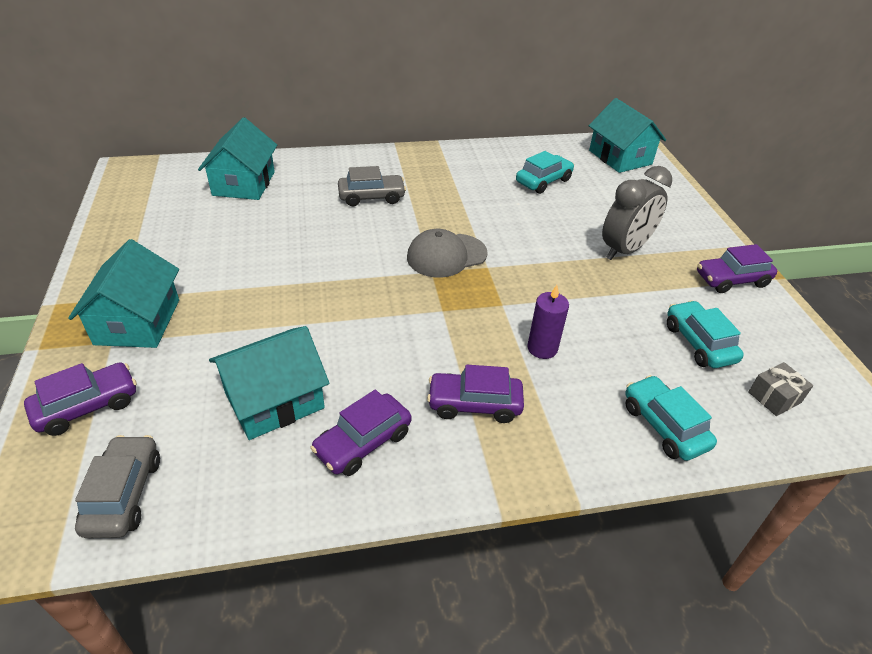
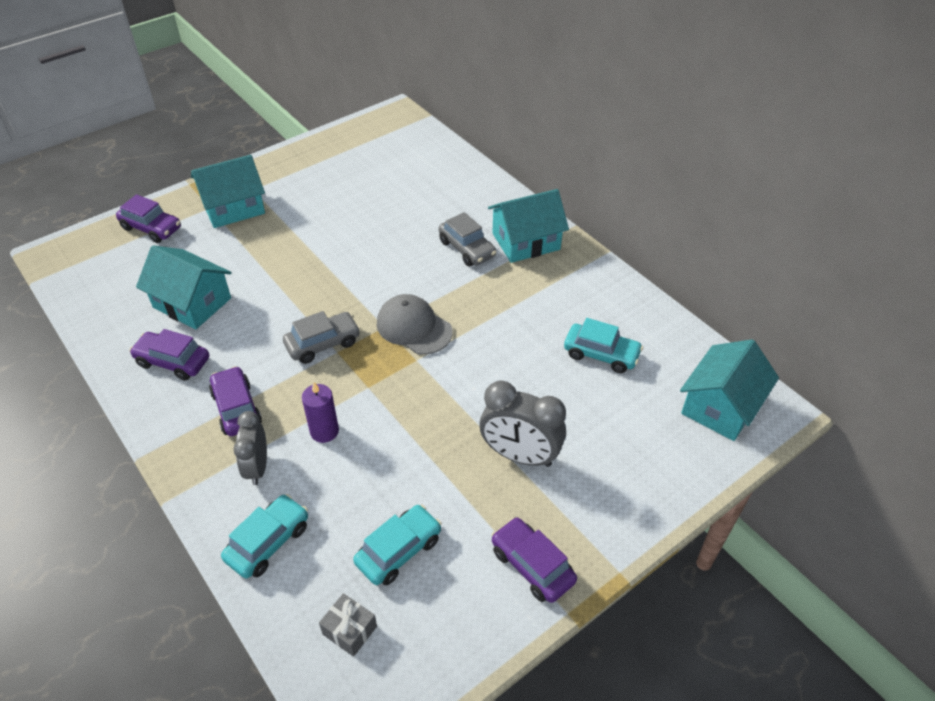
camera: 65 degrees right, 5 degrees up
grey car [75,435,160,538] -> grey car moved to [283,311,361,364]
turquoise house [198,117,277,200] -> turquoise house moved to [488,189,569,263]
none -> grey clock [233,411,267,485]

